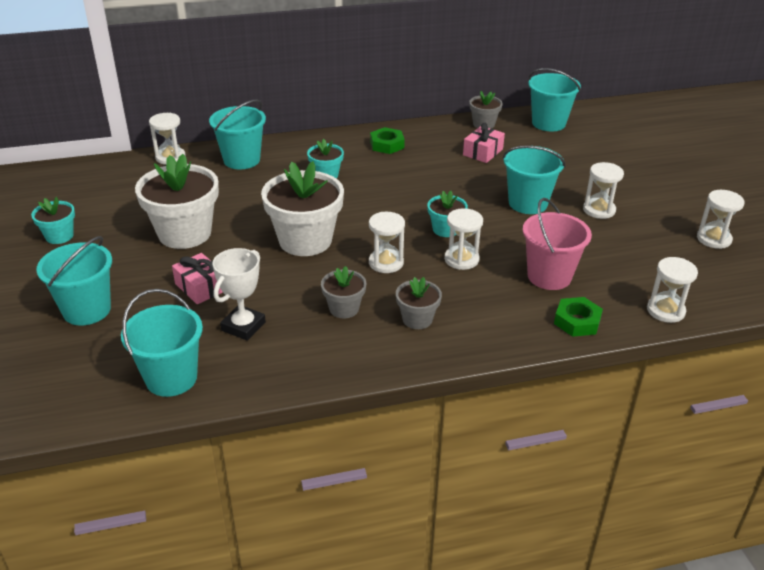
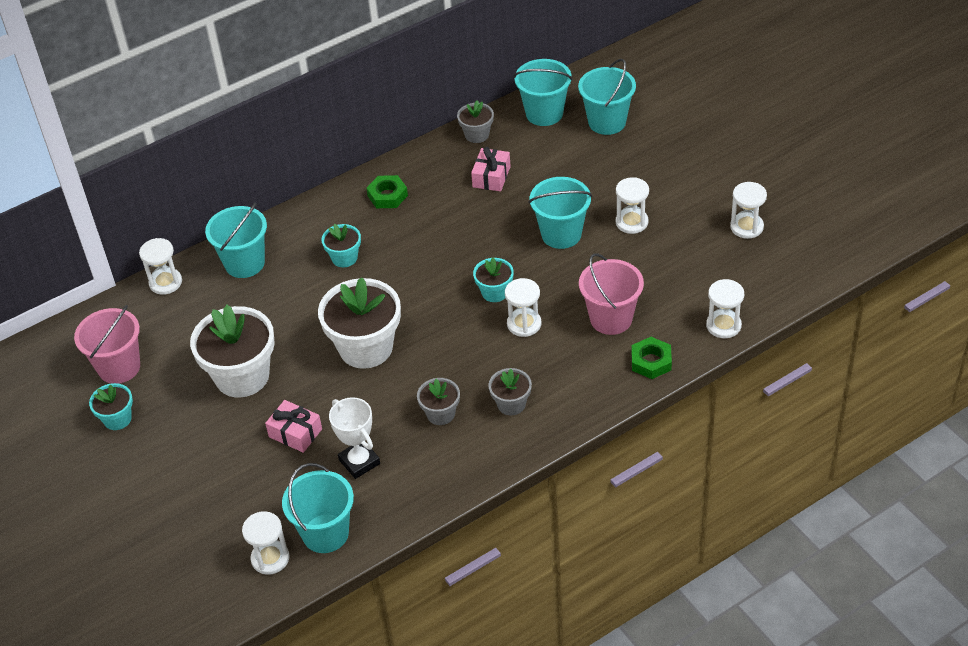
camera: 15 degrees left, 10 degrees up
turquoise bucket [36,236,112,325] -> turquoise bucket moved to [578,59,636,135]
white trophy [212,248,266,341] -> white trophy turned 45 degrees counterclockwise [329,397,380,479]
white hourglass [369,212,405,273] -> white hourglass moved to [242,511,290,575]
none -> pink bucket [74,305,140,384]

